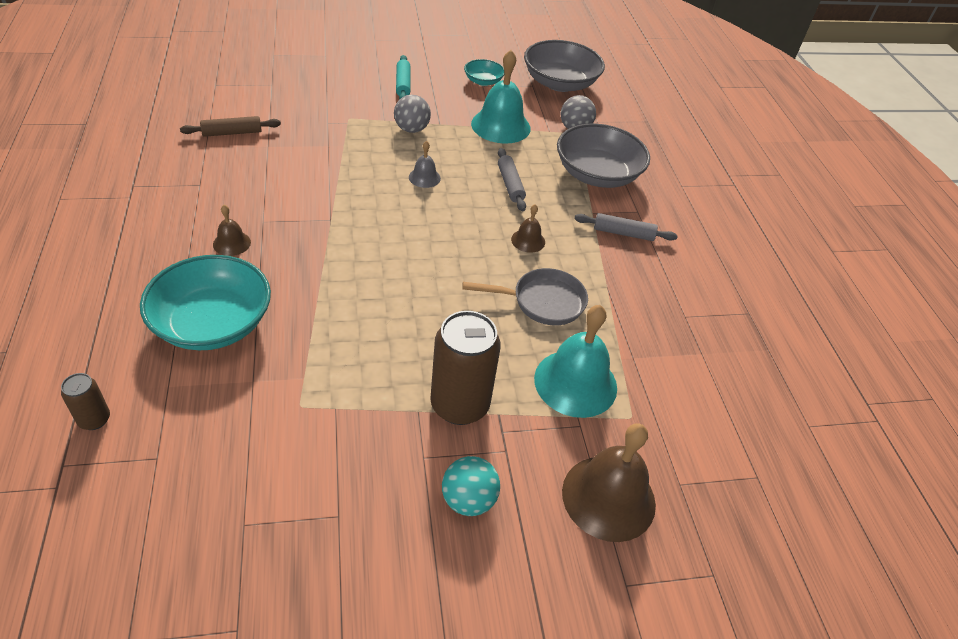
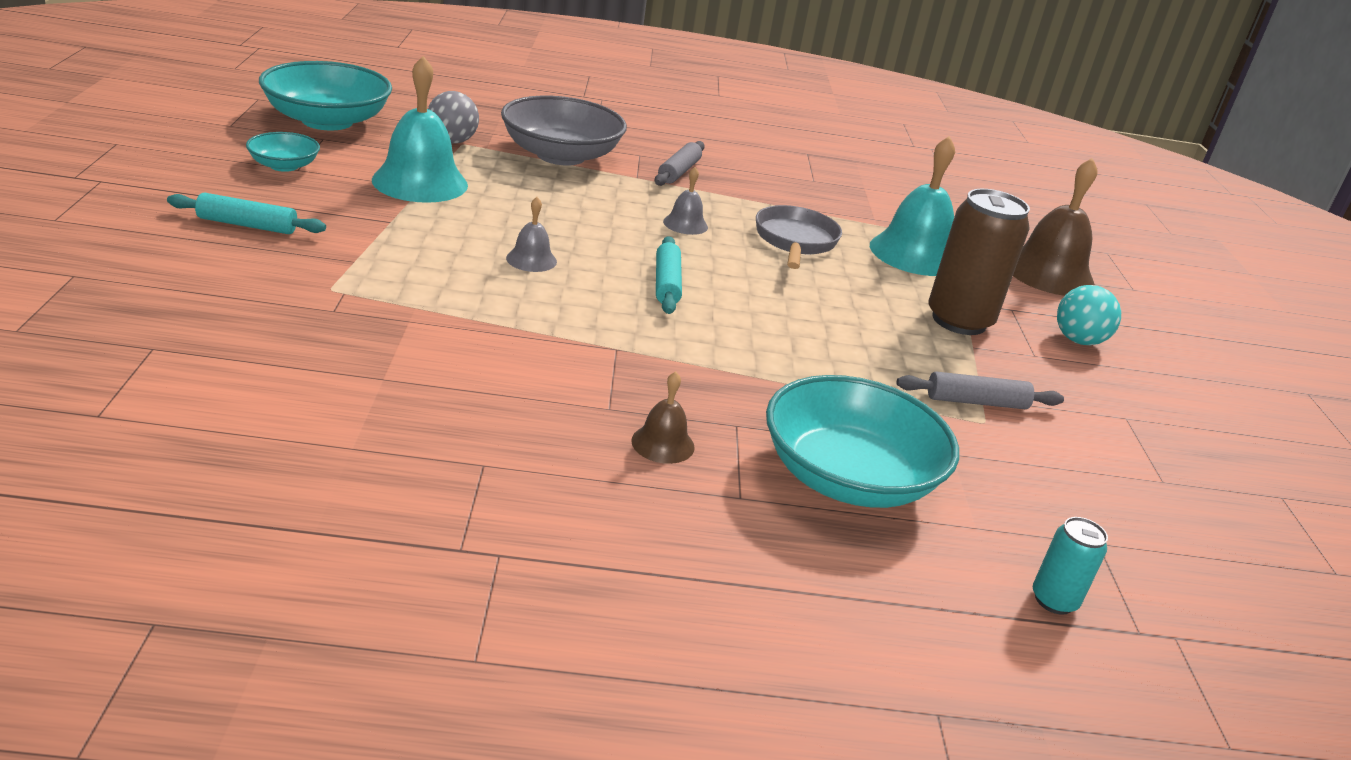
camera: 80 degrees left, 15 degrees down
brown can [61,373,110,430] -> turquoise can [1033,517,1108,615]
brown rolling pin [180,116,281,137] -> none
grey ball [394,95,431,133] -> none
grey rolling pin [498,148,526,211] -> grey rolling pin moved to [897,372,1064,409]
brown bell [511,204,545,253] -> grey bell [663,167,708,235]
grey bowl [524,40,605,92] -> turquoise bowl [259,61,392,130]
none -> turquoise rolling pin [656,236,682,314]

